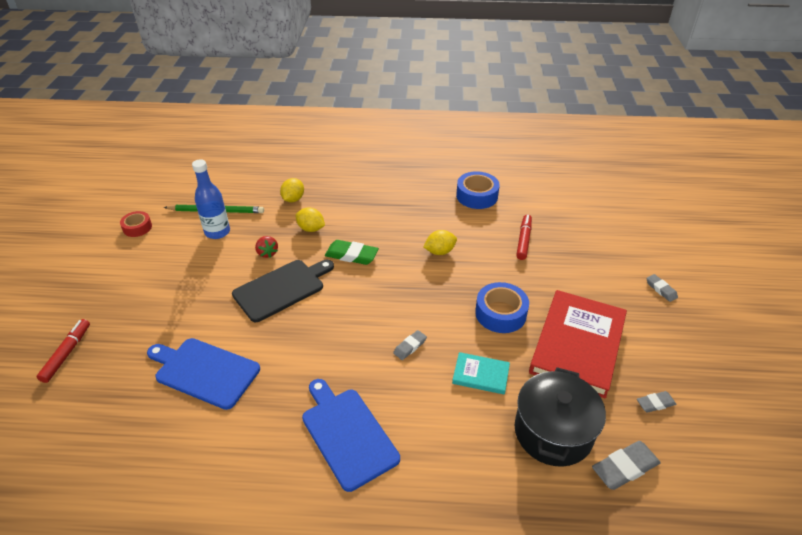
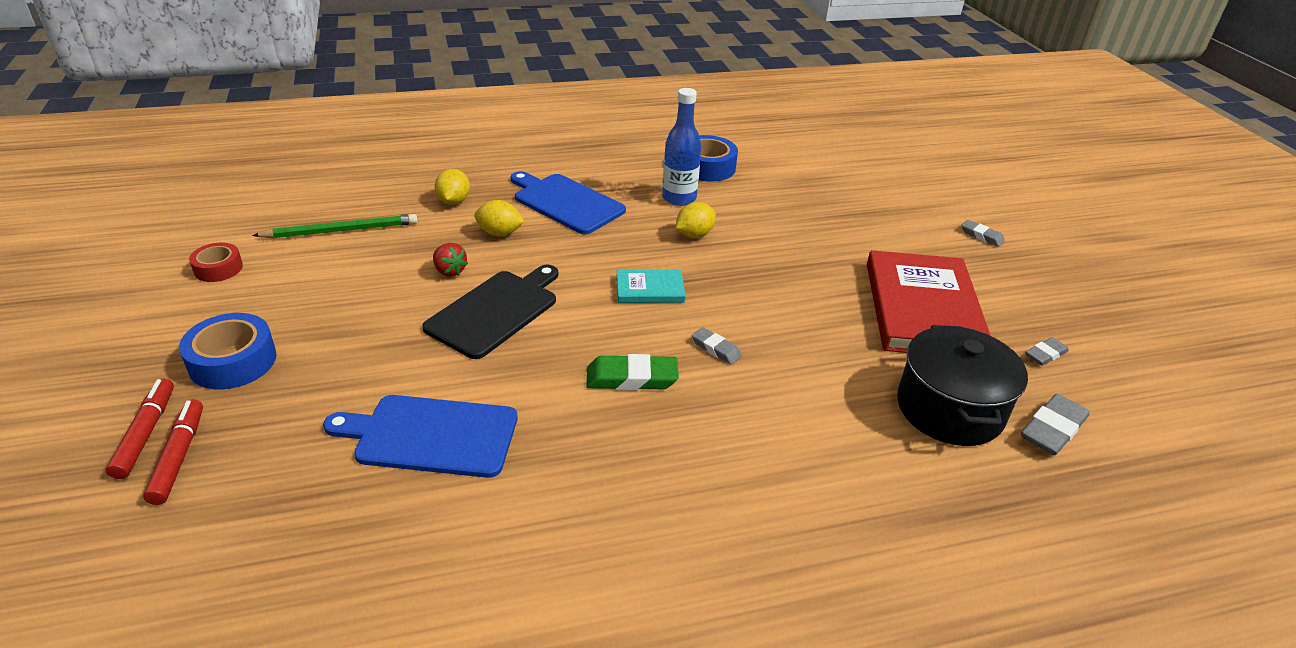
camera: 20 degrees left, 5 degrees down
blue bottle [192,159,230,239] -> blue bottle moved to [662,88,701,206]
blue cutting board [302,379,400,492] -> blue cutting board moved to [510,171,626,234]
green eraser [325,240,379,265] -> green eraser moved to [586,354,679,390]
grey eraser [393,330,427,360] -> grey eraser turned 75 degrees counterclockwise [692,327,742,365]
turquoise book [452,352,510,395] -> turquoise book moved to [616,269,685,303]
blue tape [475,282,529,333] -> blue tape moved to [179,313,277,390]
red marker [516,215,532,260] -> red marker moved to [106,378,174,479]

